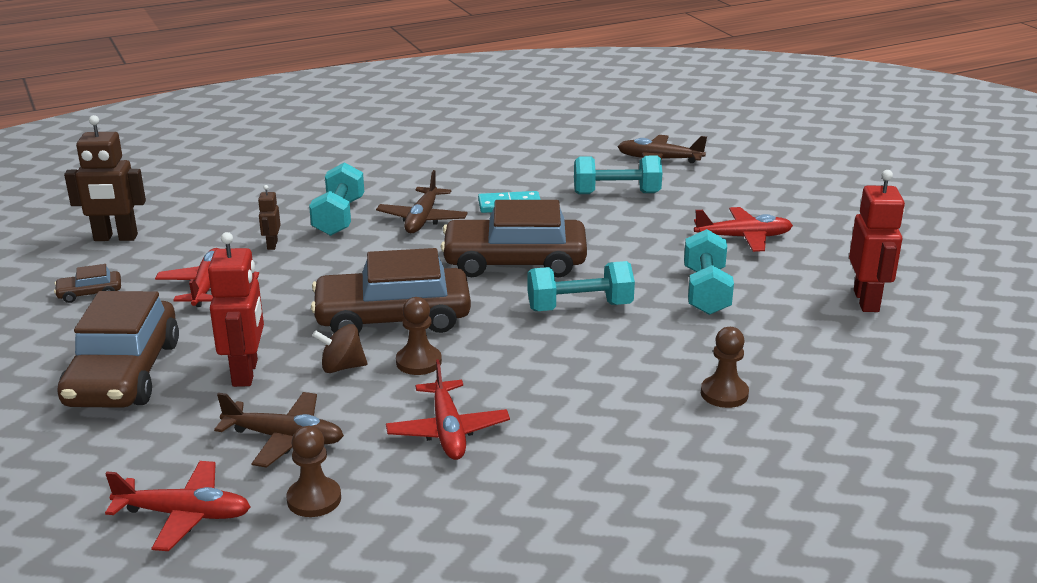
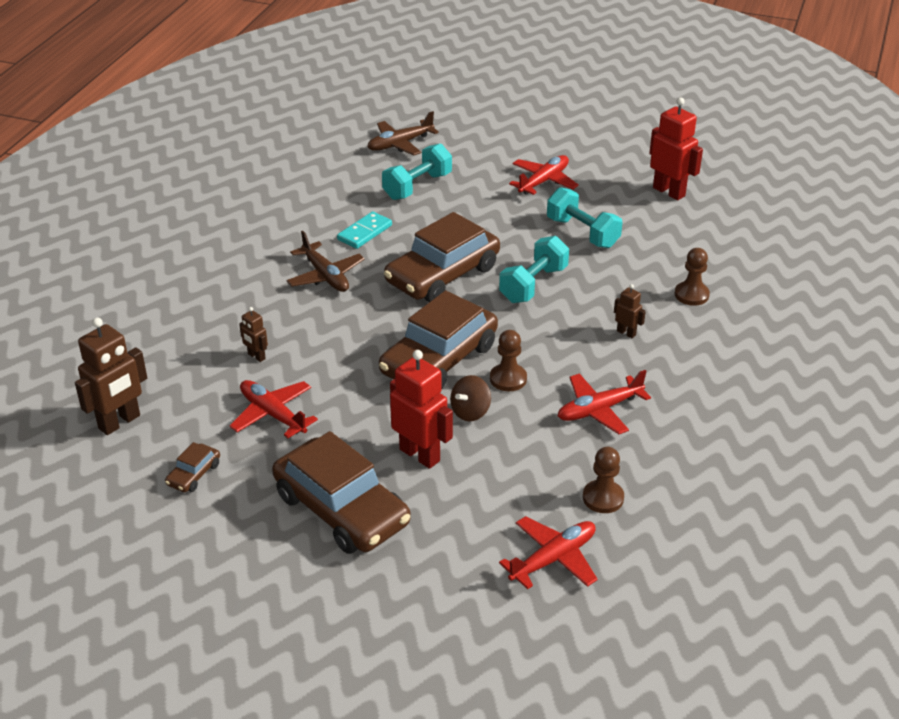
camera: 45 degrees left, 10 degrees up
brown plane [214,392,344,468] -> none
turquoise dumbbell [309,162,364,236] -> none
red plane [386,359,510,460] -> red plane turned 120 degrees clockwise [558,370,651,434]
none -> brown robot [614,284,646,338]

